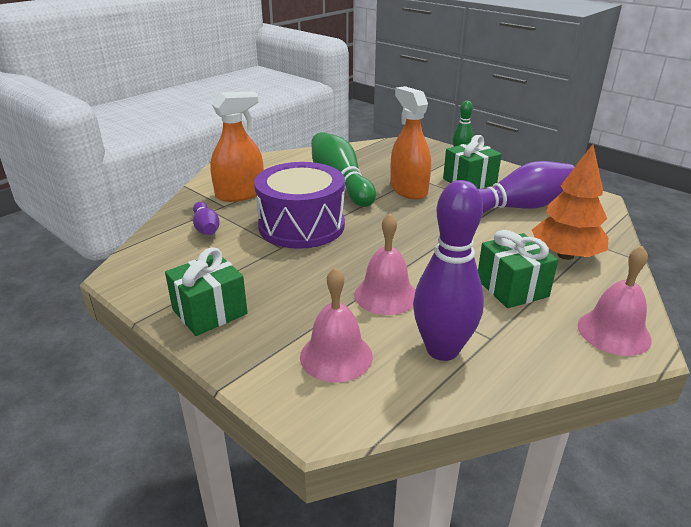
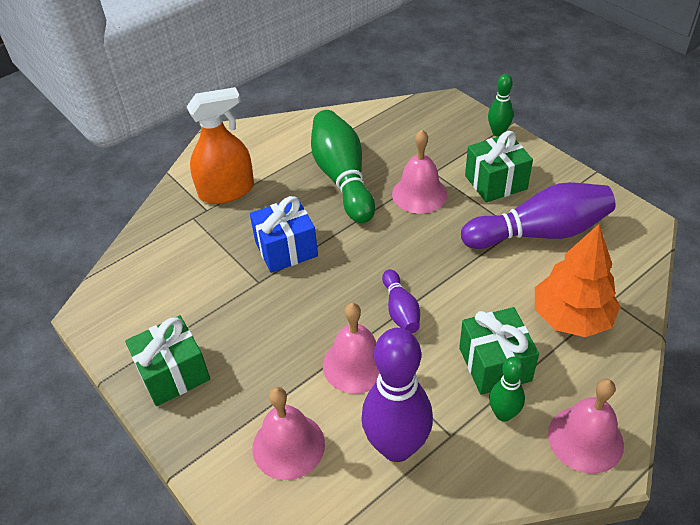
camera: 10 degrees right, 15 degrees up
purple bowling pin [193,202,220,235] -> purple bowling pin moved to [382,269,420,333]
purple drum [254,162,345,249] -> blue gift [250,196,318,273]
orange spray bottle [390,86,431,200] -> pink bell [392,130,447,214]
none -> green bowling pin [489,356,525,422]

